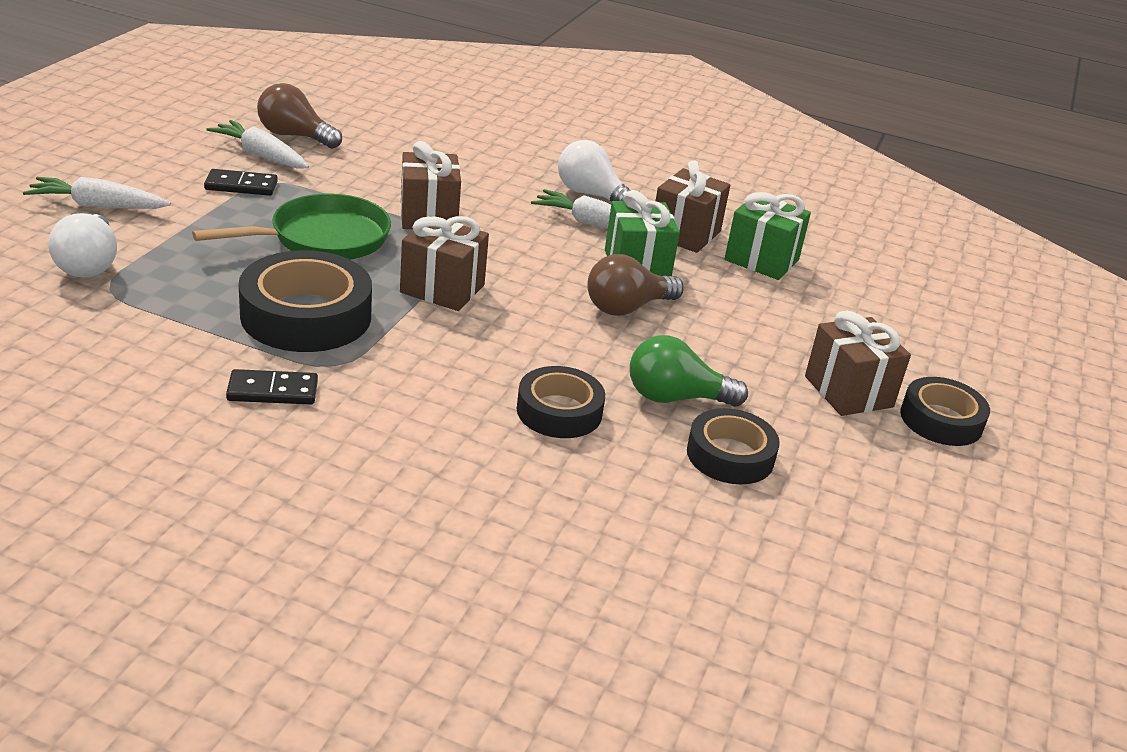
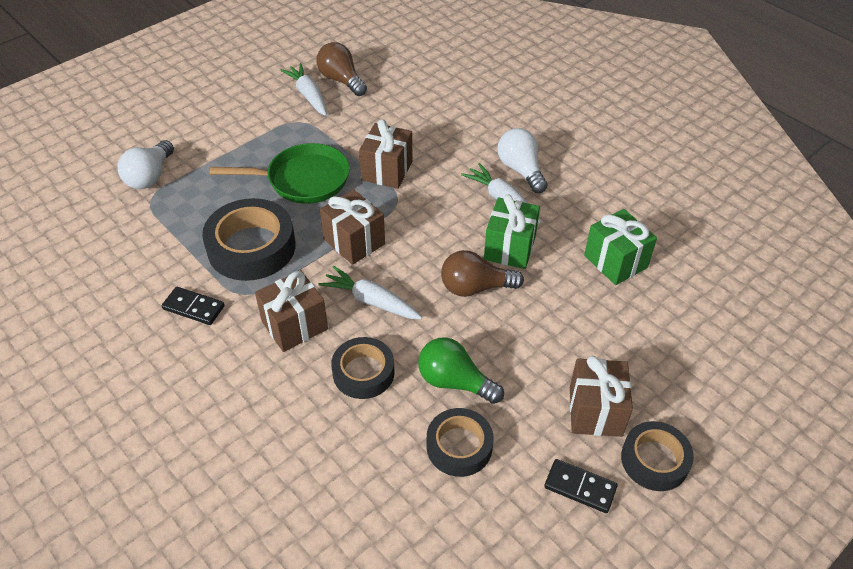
camera: 30 degrees right, 15 degrees up
white carrot [23,177,171,209] -> white carrot moved to [318,266,422,319]
black domino [204,169,278,196] -> black domino moved to [544,459,618,513]
brown gift [656,160,730,253] -> brown gift moved to [255,270,328,352]

